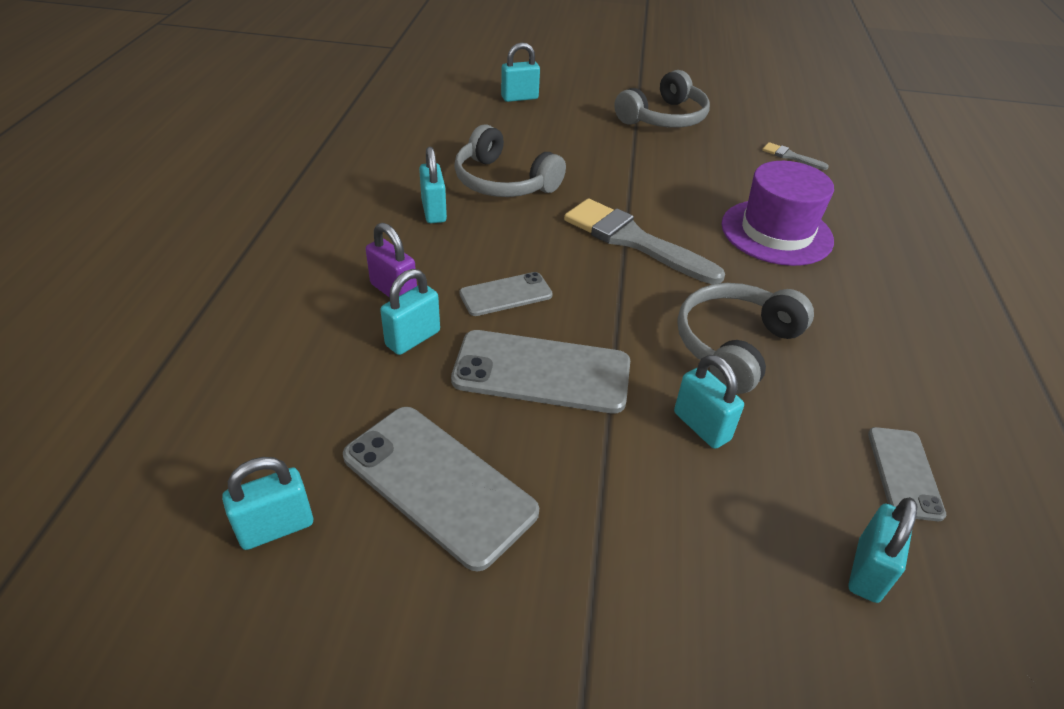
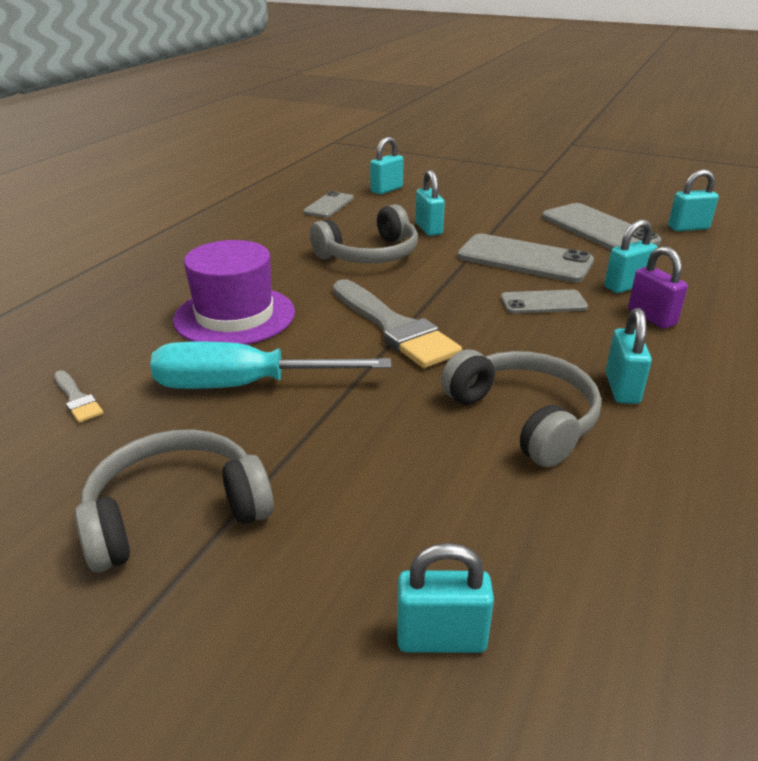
camera: 160 degrees left, 10 degrees down
none -> turquoise screwdriver [150,342,391,389]

